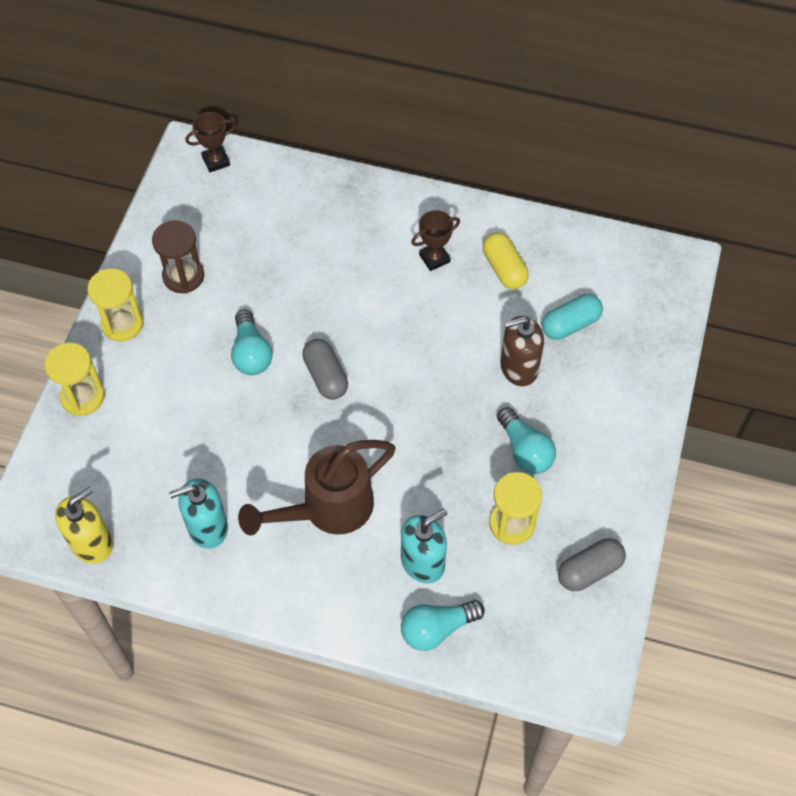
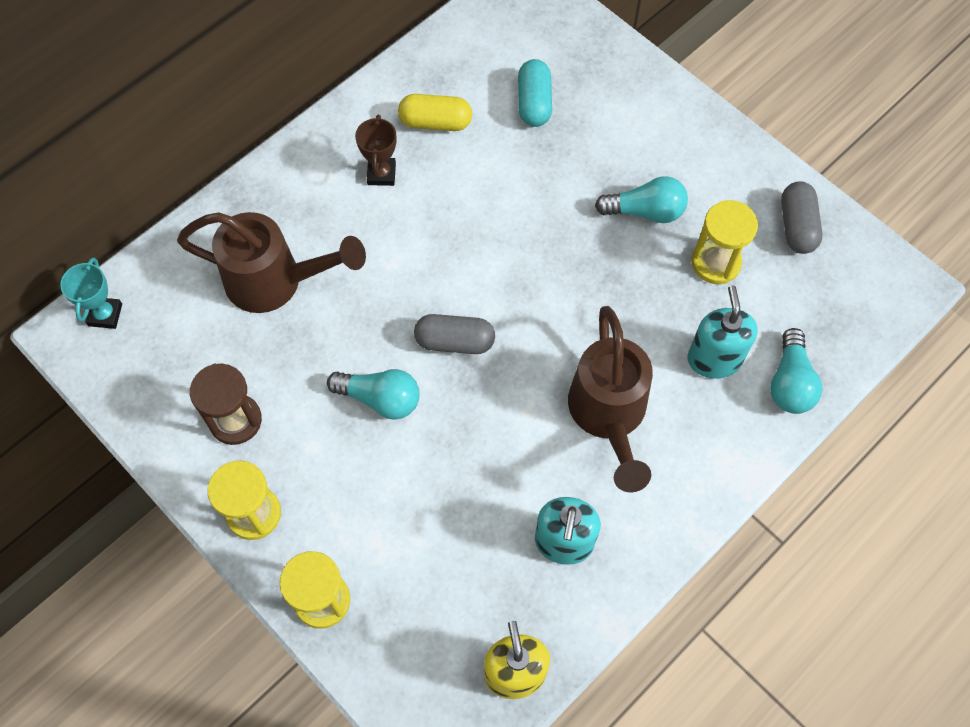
camera: 60 degrees left, 5 degrees up
brown trophy [185,112,236,172] -> turquoise trophy [60,257,122,329]
brown soap dispenser [500,316,544,386] -> none
none -> brown watering can [177,212,366,313]

